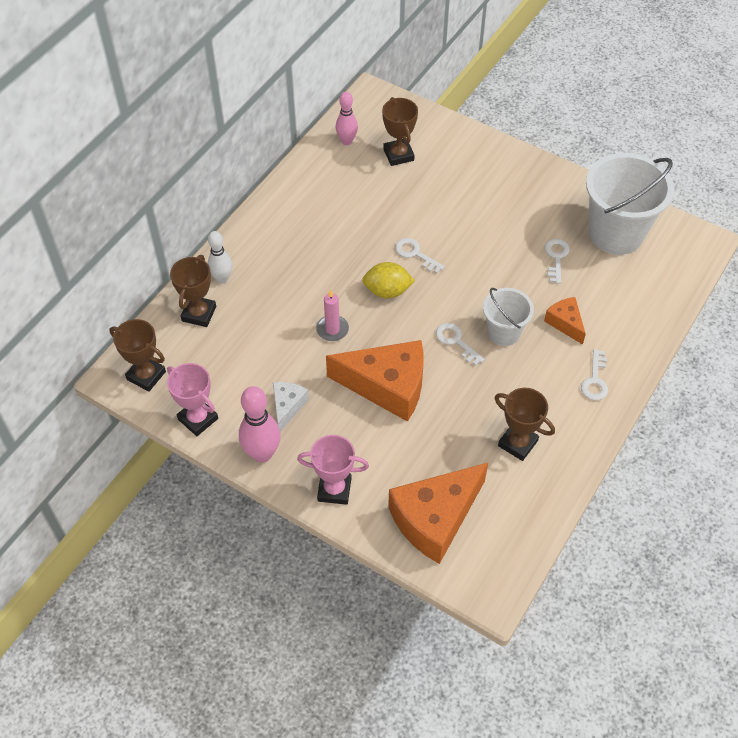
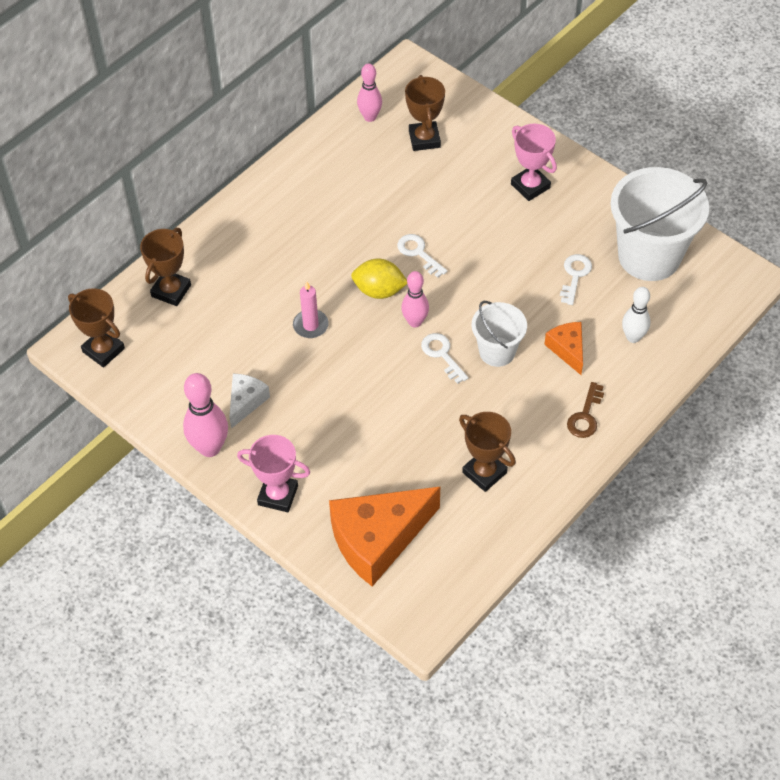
camera: 10 degrees right, 0 degrees up
pink trophy [167,363,218,436] -> pink trophy moved to [511,124,557,201]
white bowling pin [208,231,232,283] -> white bowling pin moved to [622,287,650,343]
orange cheese [326,340,424,422] -> none
white key [581,349,608,400] -> brown key [567,382,604,438]
none -> pink bowling pin [401,271,429,328]

